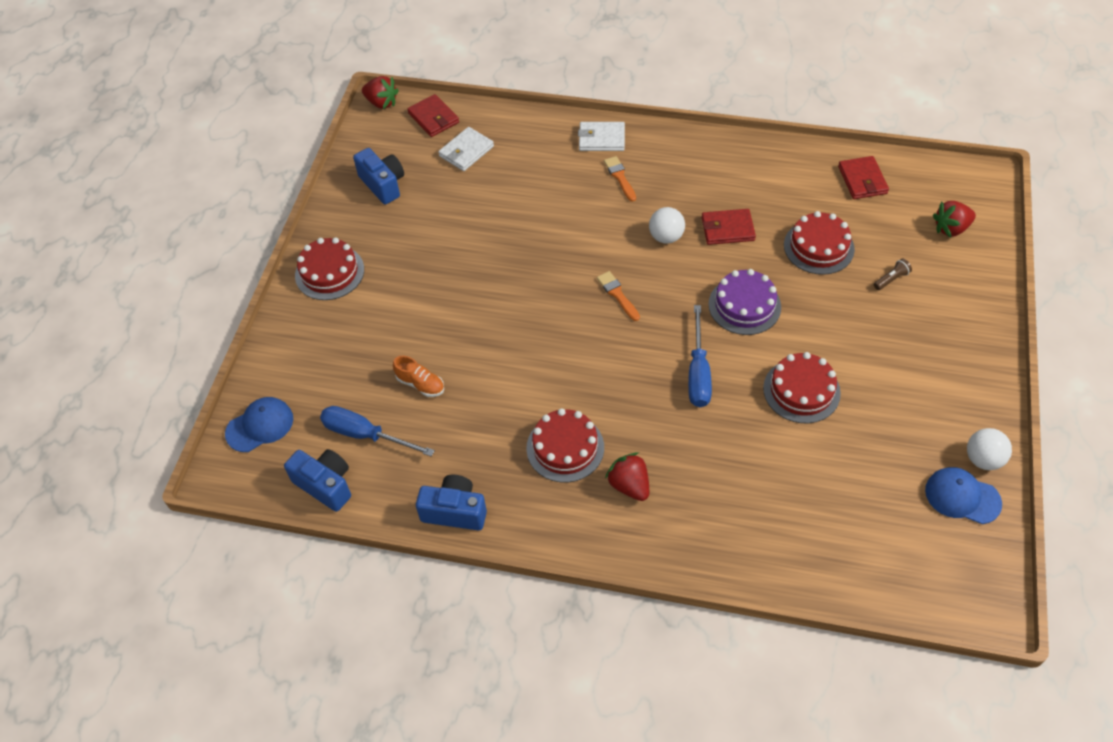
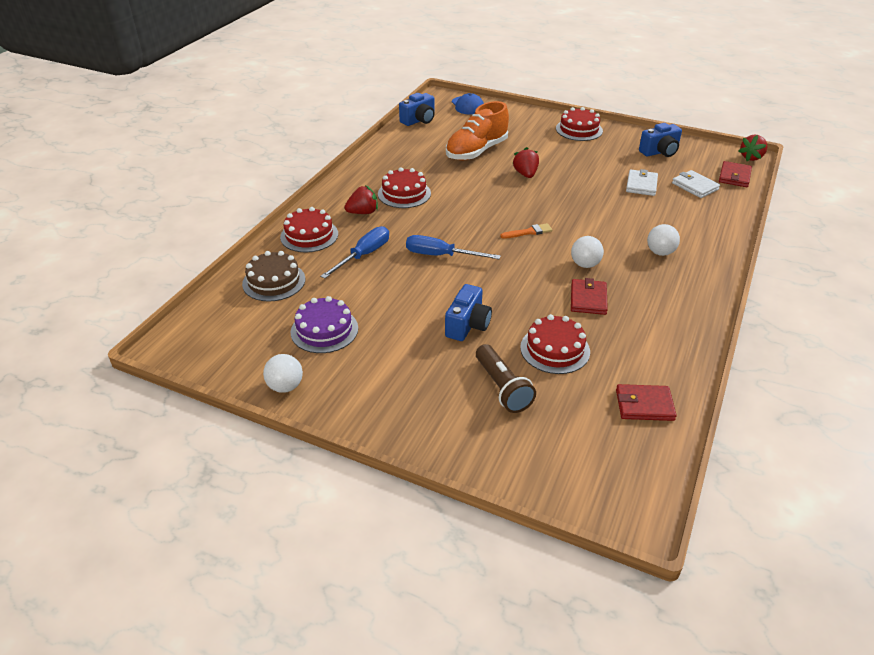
camera: 100 degrees right, 15 degrees down
blue screwdriver [320,406,435,457] -> blue screwdriver moved to [320,226,389,279]
orange shoe [393,356,444,397] -> orange shoe [446,101,509,161], size x2.20
red wallet [407,94,459,137] -> red wallet turned 45 degrees counterclockwise [719,161,752,187]
blue camera [416,475,487,531] -> blue camera moved to [445,284,492,341]
white wallet [578,122,625,151] -> white wallet moved to [626,169,658,196]
orange brush [604,156,636,202] -> white ball [647,224,680,256]
purple cake [708,269,781,335] -> purple cake moved to [291,296,358,353]
red cake [763,352,841,423] -> red cake moved to [280,207,338,253]
brown flashlight [874,259,912,290] -> brown flashlight [476,344,536,413], size x2.03
blue cap [925,467,1002,524] -> none
red strawberry [933,201,976,238] -> red strawberry moved to [512,147,539,178]
none -> brown cake [242,251,305,302]

